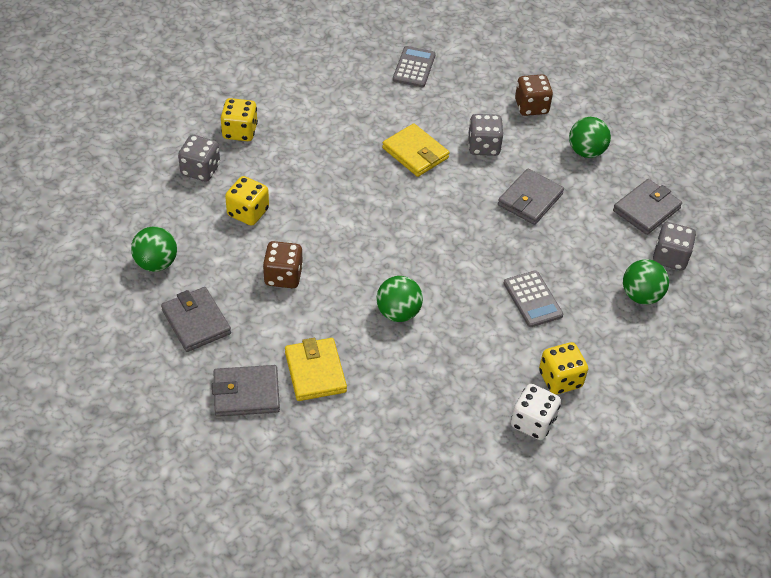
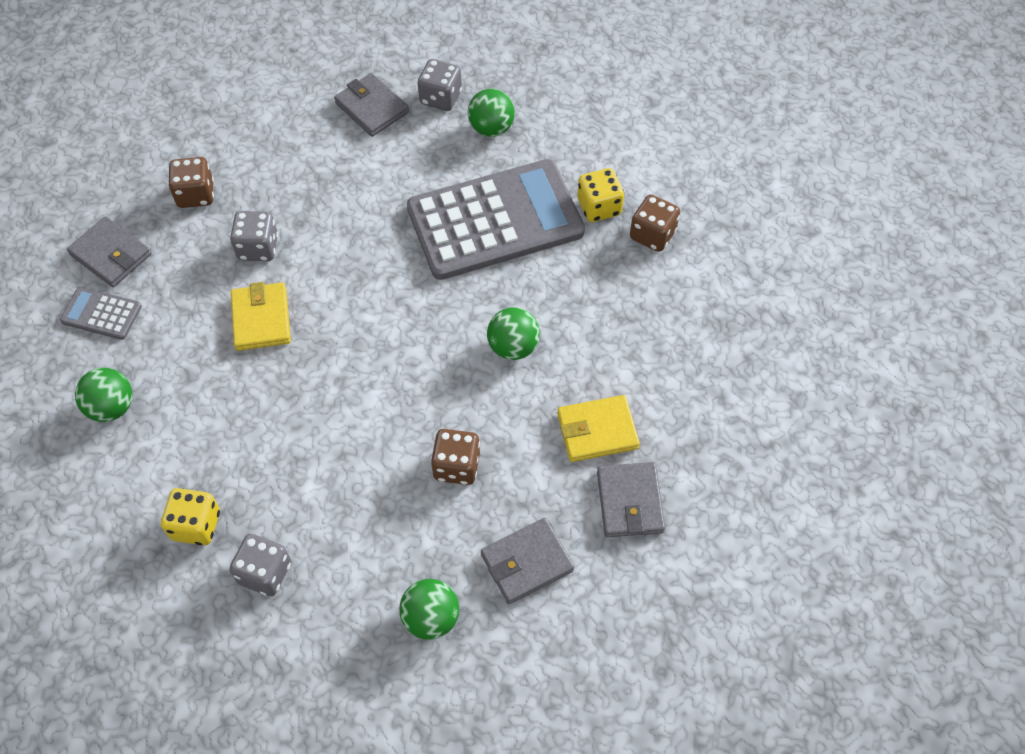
camera: 85 degrees left, 10 degrees up
yellow dice [225,176,269,226] -> none
yellow wallet [382,123,449,177] -> yellow wallet turned 60 degrees counterclockwise [231,282,291,351]
grey wallet [498,169,564,225] -> grey wallet moved to [67,216,151,287]
grey calculator [503,271,563,327] -> grey calculator [407,159,585,280], size x2.37
white dice [511,384,561,440] -> brown dice [630,194,680,252]
green ball [569,117,611,158] -> green ball moved to [75,368,133,422]

